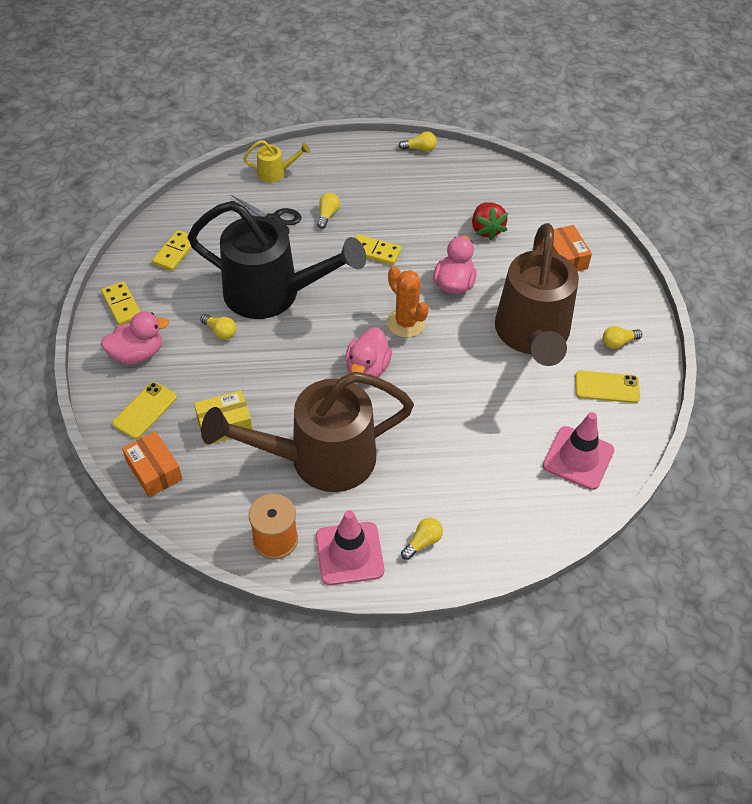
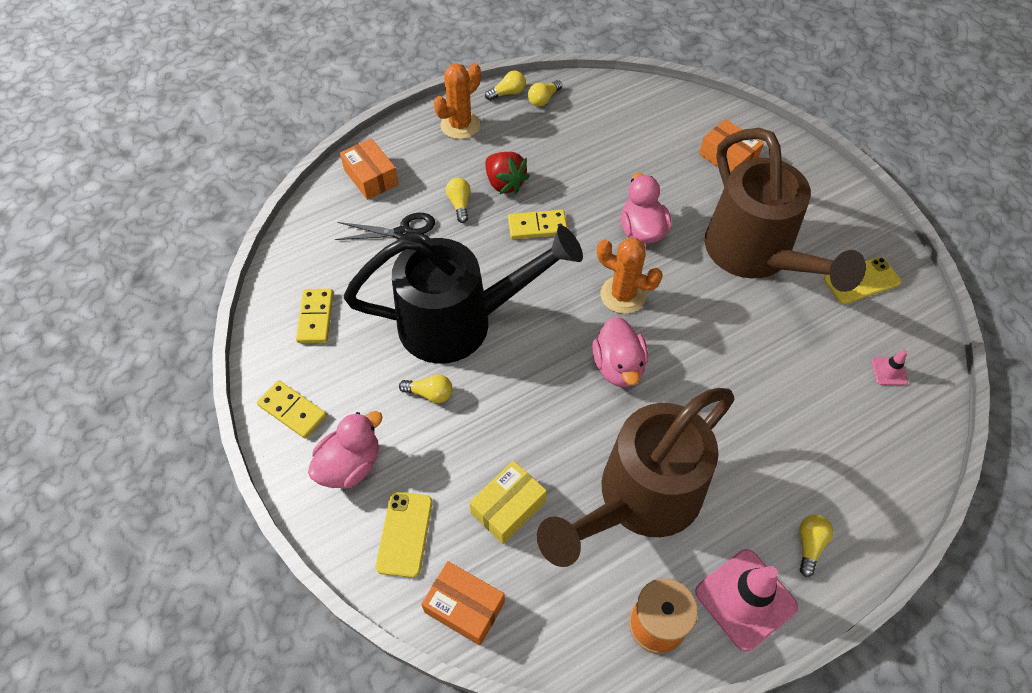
camera: 25 degrees left, 5 degrees up
yellow watering can [243,140,310,183] -> orange box [340,138,398,200]
red strawberry [472,202,508,240] -> red strawberry moved to [485,152,530,194]
pink traffic cone [543,412,614,490] -> pink traffic cone [871,350,908,385], size x0.47
yellow light bulb [603,326,642,349] -> yellow light bulb moved to [528,80,562,107]
none -> orange cactus [434,63,481,139]

